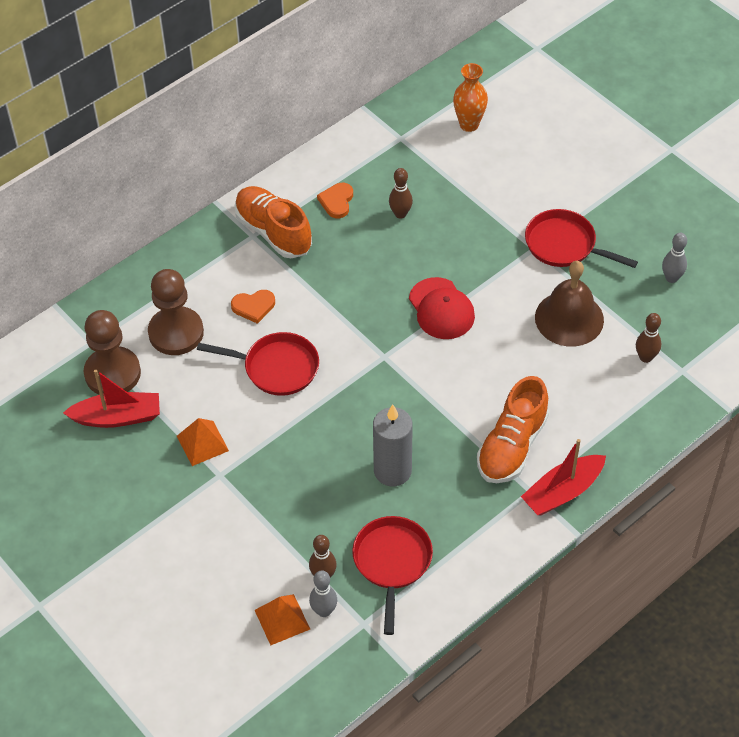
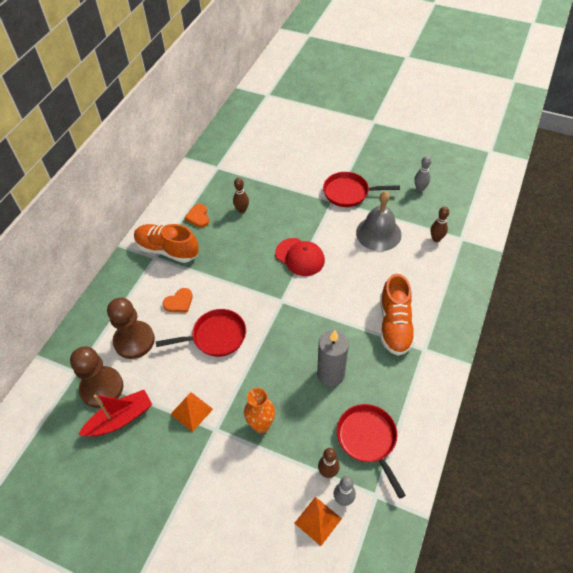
camera: 25 degrees left, 0 degrees up
orange vase [453,63,488,132] -> orange vase moved to [244,388,275,433]
red boat [521,439,606,516] -> none
brown bell [535,261,604,347] -> grey bell [356,191,402,251]

